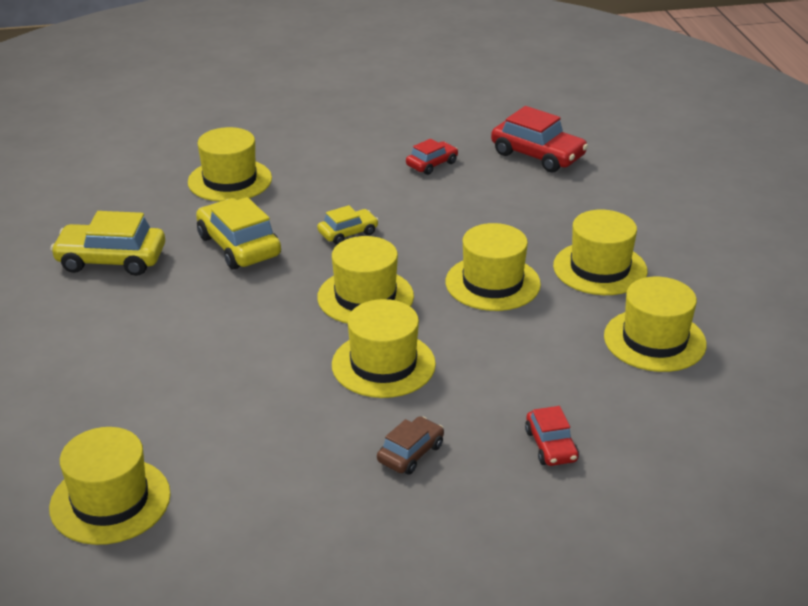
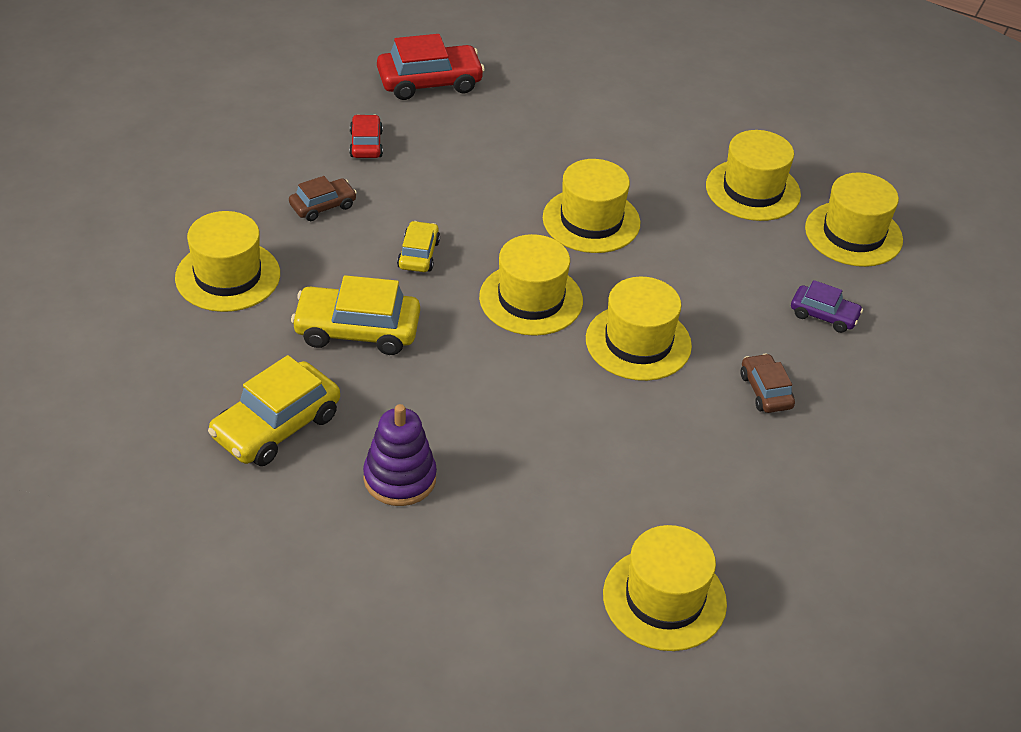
camera: 55 degrees left, 10 degrees up
red car [525,406,579,466] -> purple car [791,280,863,333]
yellow hat [553,209,647,295] -> yellow hat moved to [805,173,903,267]
none -> brown car [289,176,357,221]
none -> purple stacking toy [363,404,437,506]

